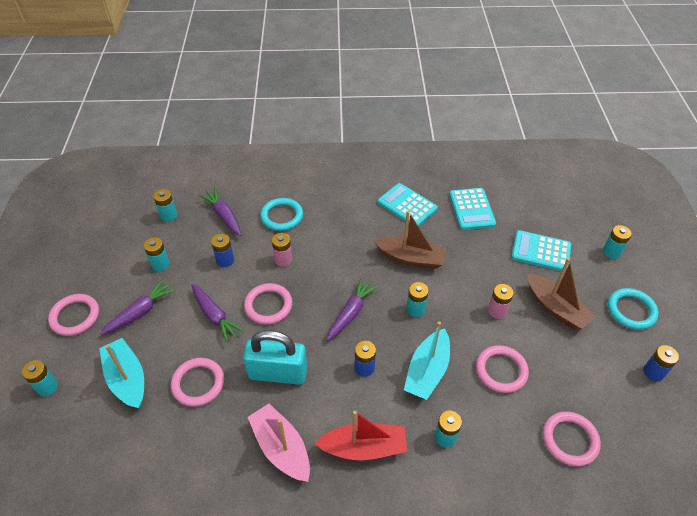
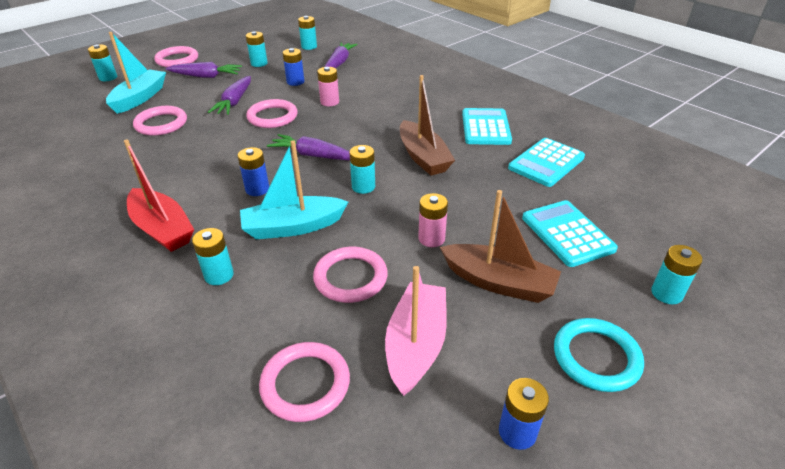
camera: 50 degrees right, 10 degrees down
turquoise padlock [243,330,307,385] -> none
pink boat [247,404,310,482] -> pink boat moved to [385,266,447,396]
turquoise ring [260,198,303,231] -> none
purple carrot [327,277,379,341] -> purple carrot turned 150 degrees counterclockwise [267,134,350,160]
brown boat [527,258,596,330] -> brown boat turned 75 degrees counterclockwise [440,190,561,303]

